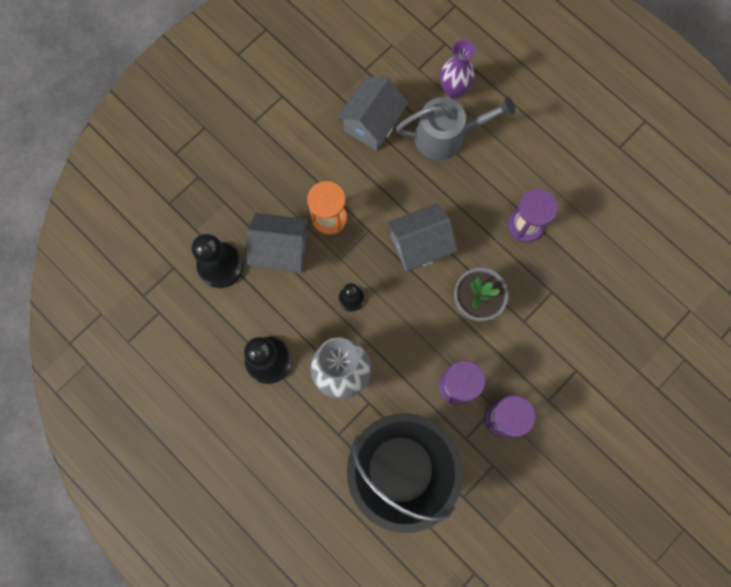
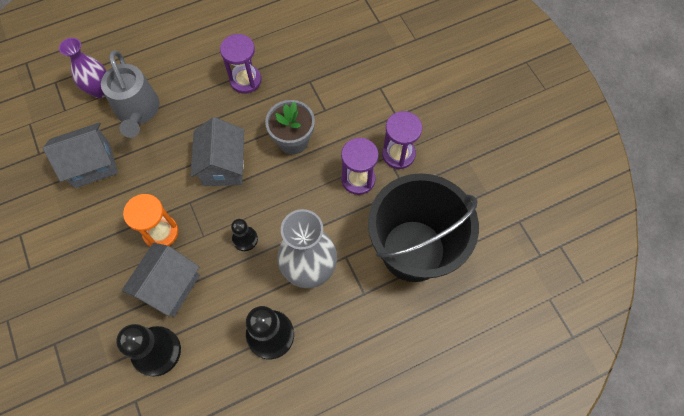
camera: 70 degrees left, 10 degrees down
grey house [337,77,409,151] -> grey house turned 75 degrees counterclockwise [43,123,118,188]
grey watering can [396,96,515,160] -> grey watering can turned 150 degrees clockwise [101,50,160,138]

